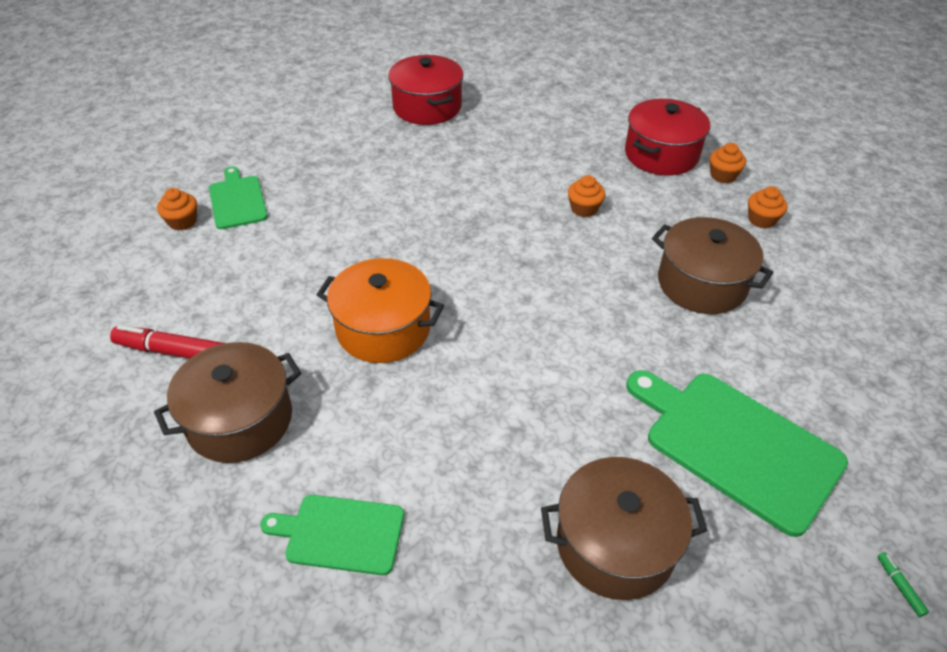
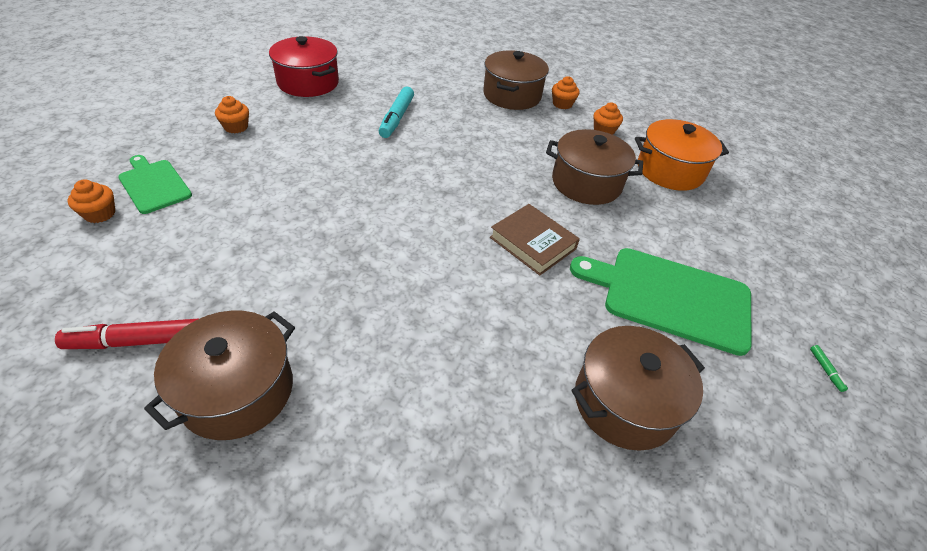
camera: 25 degrees left, 0 degrees up
green cutting board [260,495,404,575] -> none
orange pot [317,258,444,363] -> orange pot moved to [635,119,729,191]
orange cupcake [568,175,605,217] -> orange cupcake moved to [215,96,249,134]
red pot [625,99,710,175] -> brown pot [483,50,549,110]
green marker [877,552,929,617] -> green marker turned 150 degrees counterclockwise [810,345,848,392]
none -> turquoise marker [379,87,414,138]
none -> brown book [490,204,580,276]

